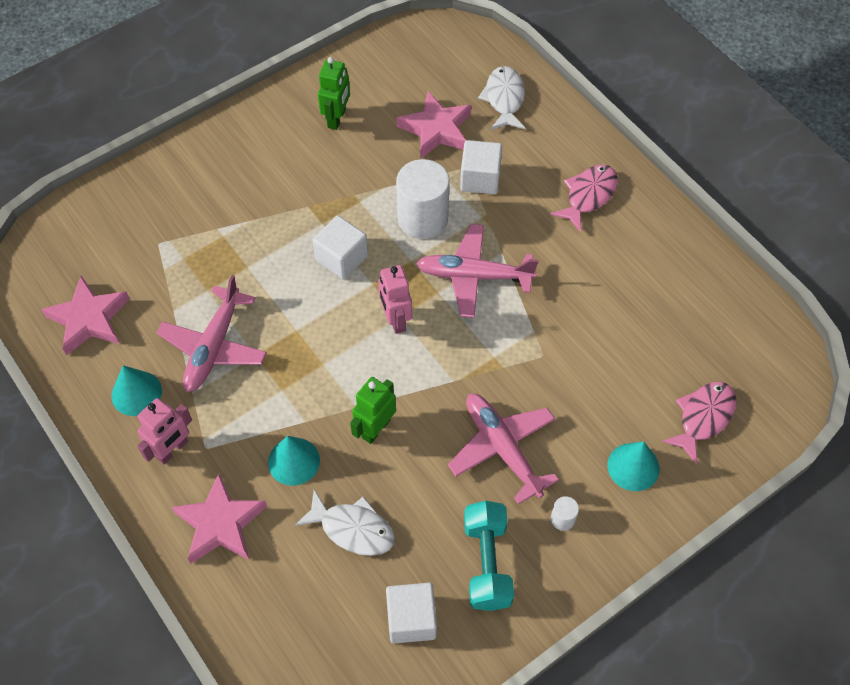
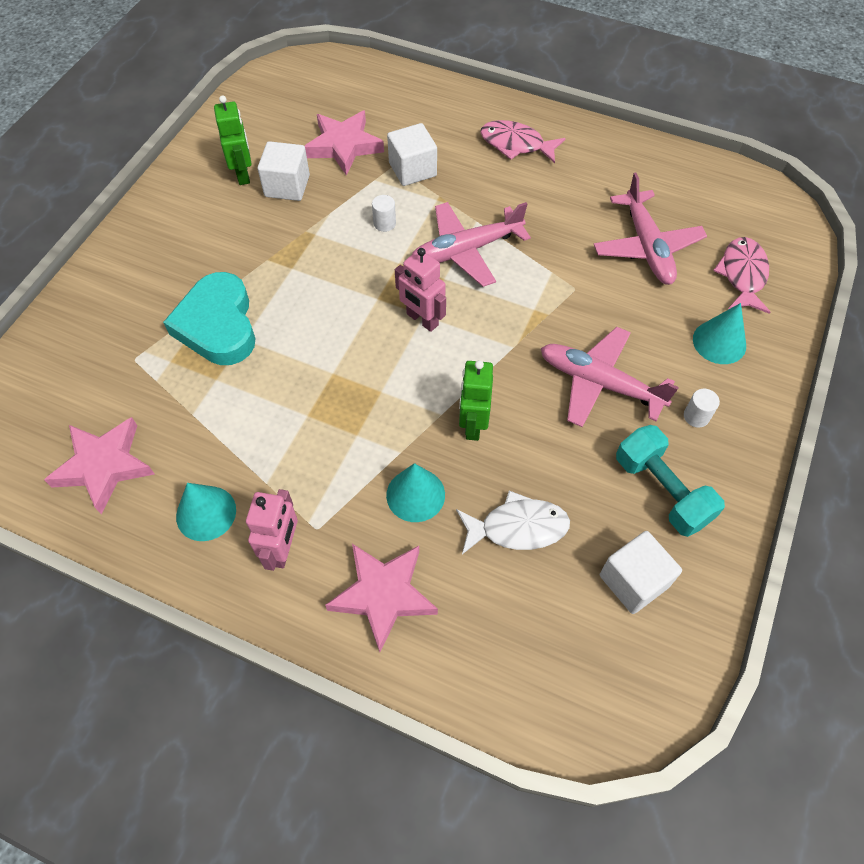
camera: 30 degrees left, 0 degrees up
pink plane [156,275,267,392] -> pink plane moved to [594,173,707,285]
white cube [313,215,368,279] -> white cube moved to [258,141,310,201]
white cylinder [396,159,449,239] -> white cylinder [372,195,396,232], size x0.42
white fish [478,66,525,130] -> none
pink fish [550,165,618,232] -> pink fish turned 75 degrees counterclockwise [480,120,566,163]
none -> turquoise heart [163,272,255,365]

